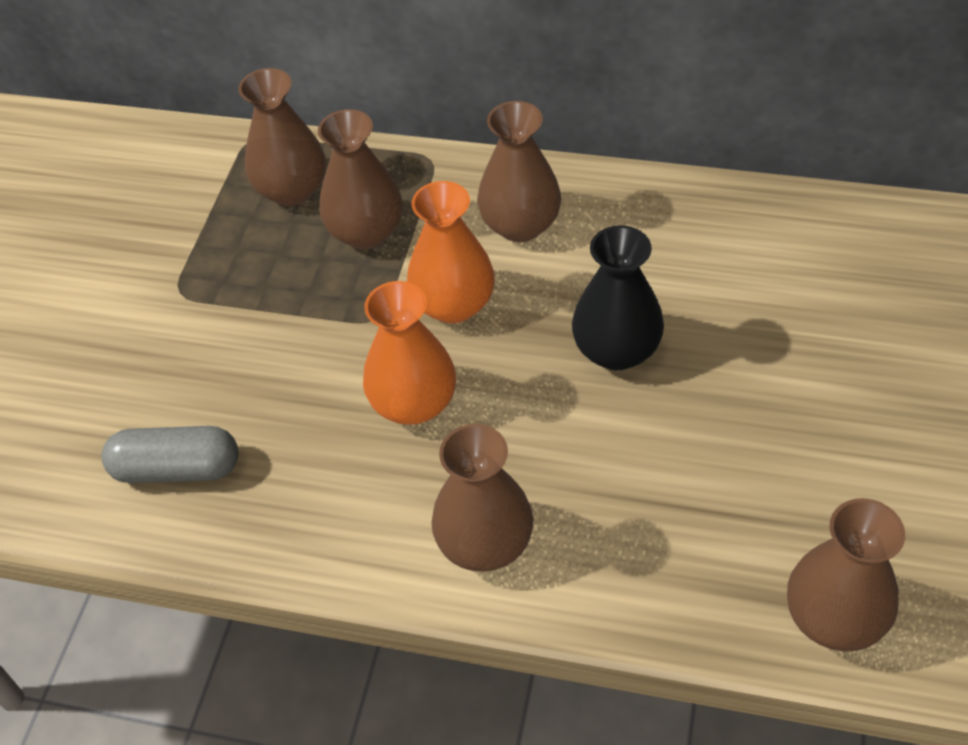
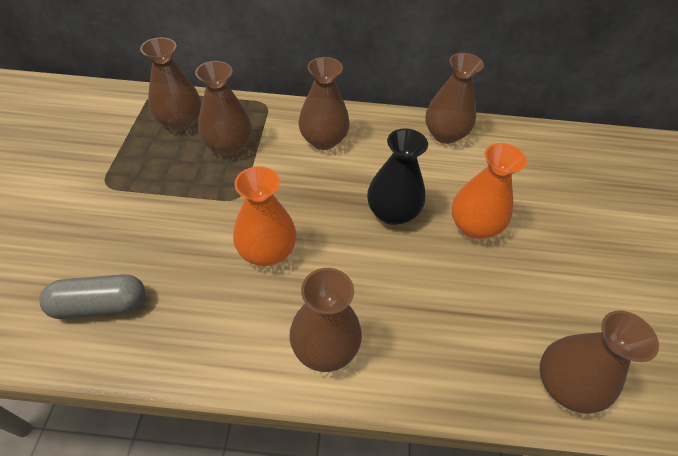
camera: 15 degrees left, 0 degrees up
orange vase [407,181,494,323] -> orange vase moved to [452,143,527,239]
none -> brown vase [425,53,484,144]

